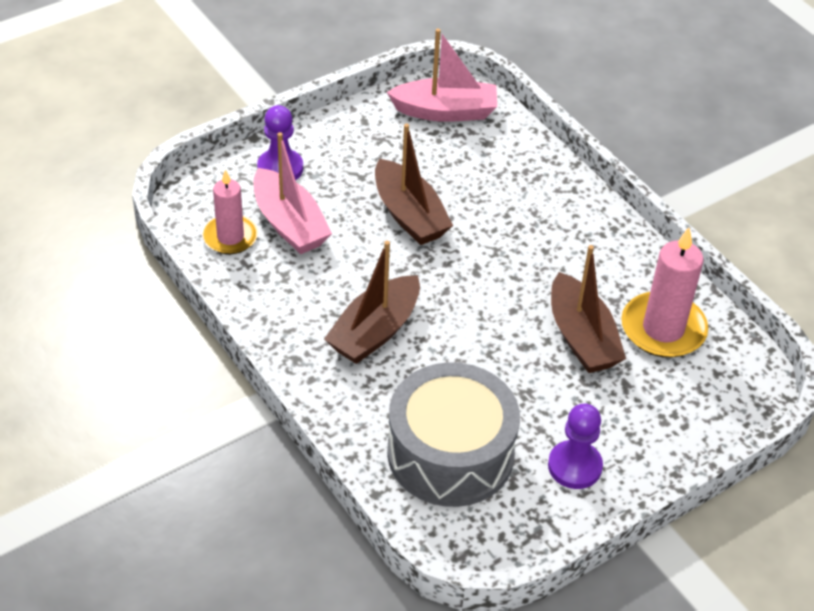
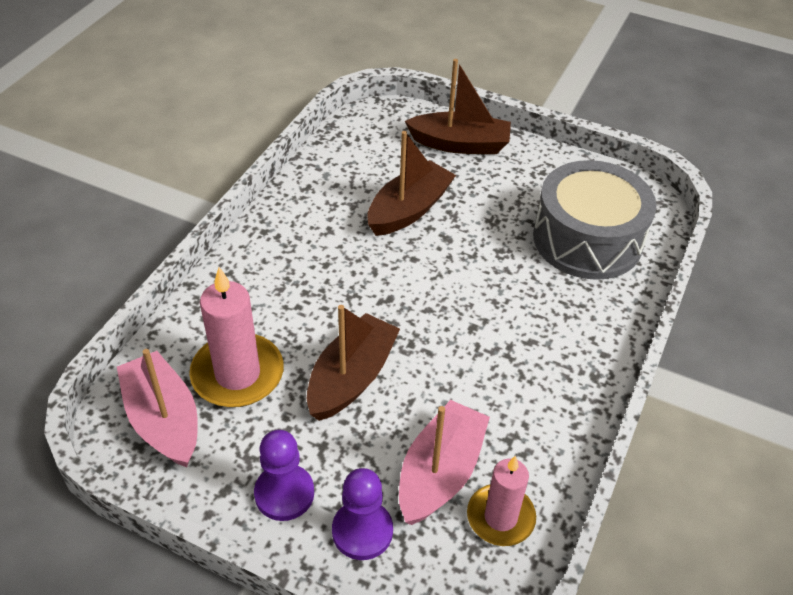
camera: 120 degrees left, 0 degrees up
brown boat [324,241,420,364] -> brown boat moved to [405,59,511,154]
purple pawn [548,404,603,489] -> purple pawn moved to [254,430,314,521]
pink candle [621,227,708,358] -> pink candle moved to [189,267,284,407]

